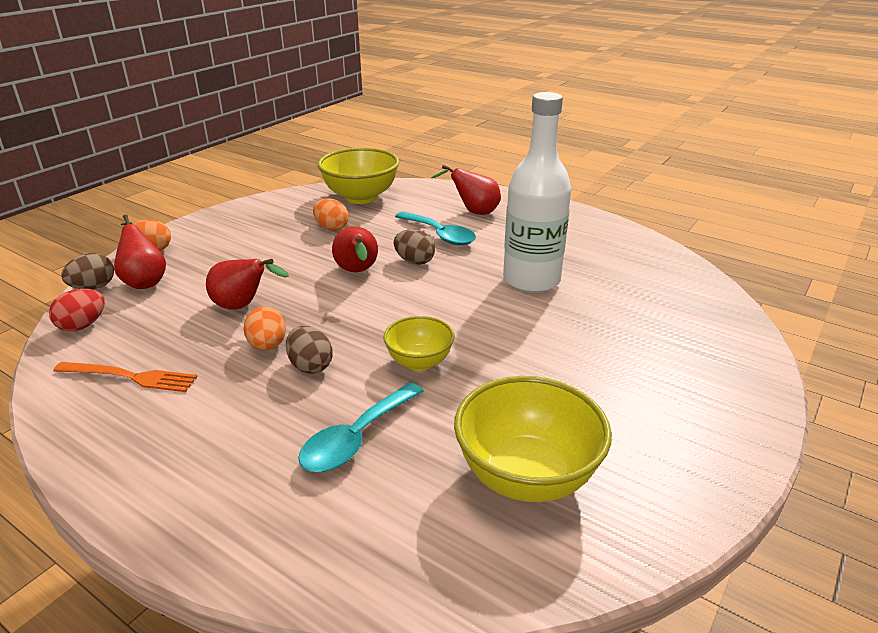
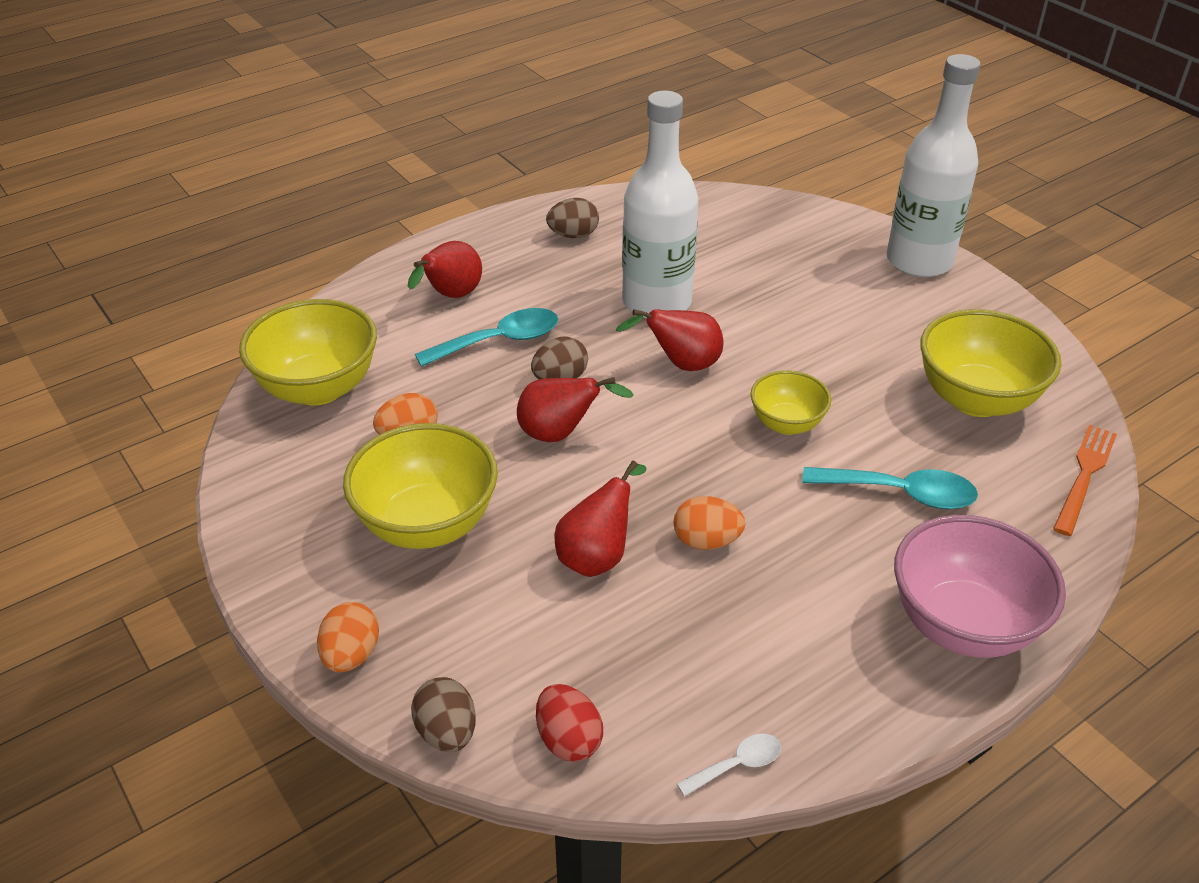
camera: 70 degrees left, 10 degrees up
orange fork [53,362,198,392] -> orange fork moved to [1053,425,1117,536]
red pear [114,214,166,289] -> red pear moved to [616,309,724,371]
brown egg [286,326,333,374] -> brown egg moved to [546,198,599,238]
turquoise spoon [298,382,424,472] -> turquoise spoon turned 45 degrees counterclockwise [802,467,978,509]
none -> yellow bowl [343,423,498,549]
none -> white spoon [677,734,781,797]
none -> white bottle [886,54,981,277]
none -> pink bowl [894,515,1066,658]

